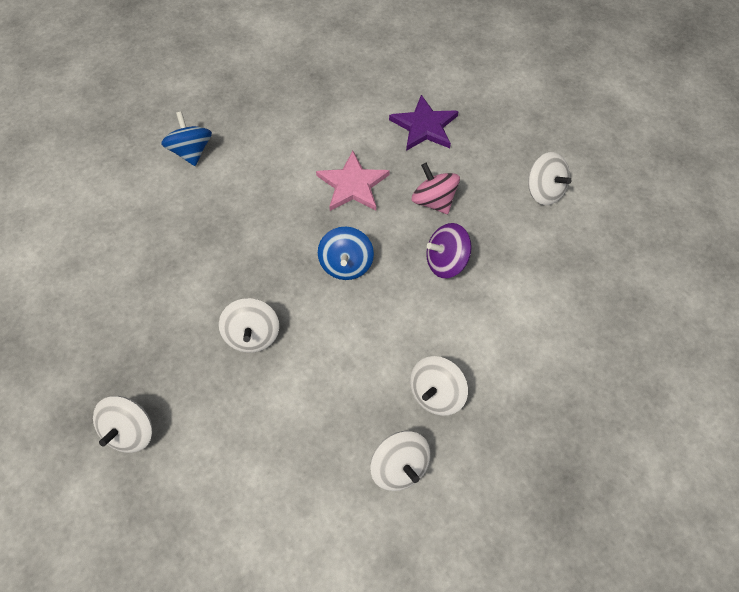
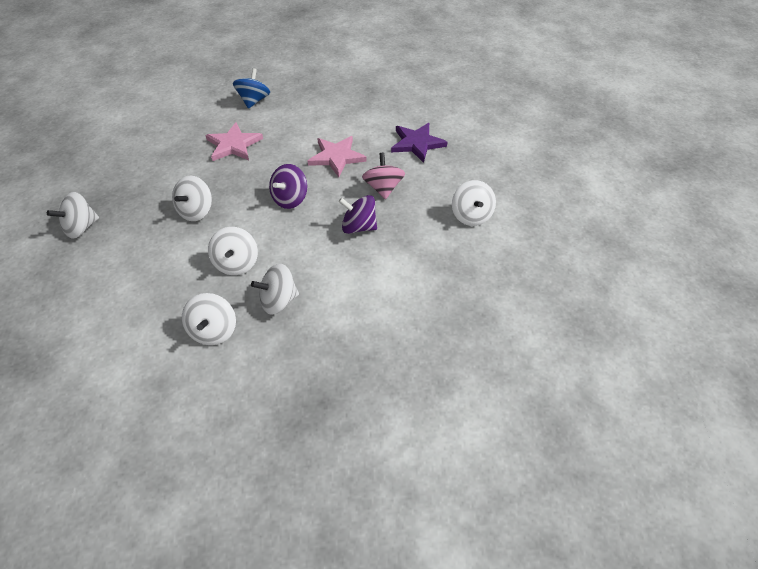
camera: 30 degrees right, 10 degrees down
blue spinning top [318,227,374,280] -> purple spinning top [269,164,307,209]
none -> pink star [205,122,263,161]
none -> white spinning top [208,227,258,275]

